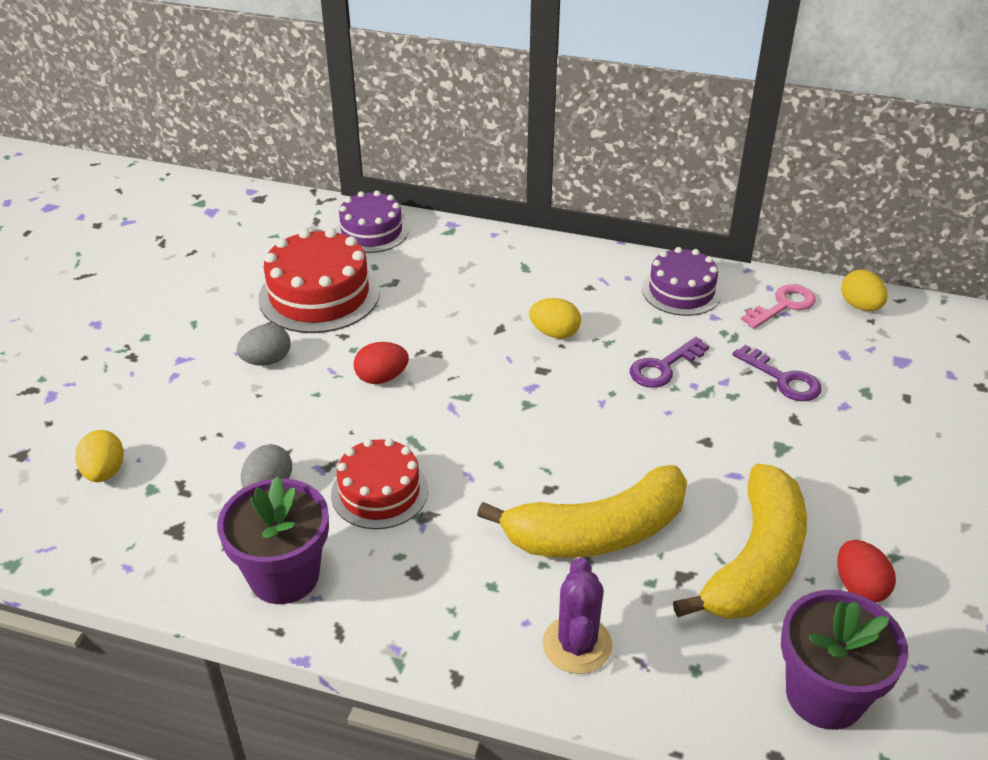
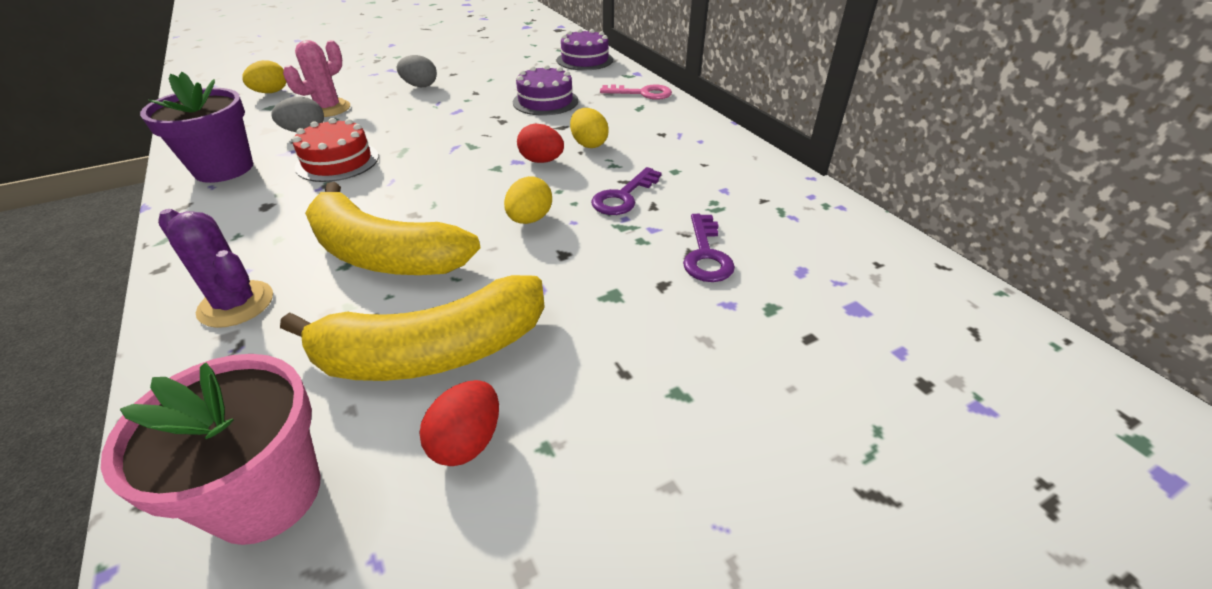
camera: 45 degrees right, 0 degrees up
red cake [258,228,380,333] -> none
red egg [354,342,409,384] -> red egg moved to [517,124,564,163]
purple cactus [543,557,612,674] -> purple cactus turned 75 degrees clockwise [158,209,273,328]
purple key [630,337,709,388] -> purple key turned 60 degrees counterclockwise [591,167,662,215]
purple cake [642,247,722,316] -> purple cake moved to [513,65,578,115]
pink key [741,285,816,329] -> pink key moved to [600,84,672,100]
purple flower pot [781,590,908,730] -> pink flower pot [101,354,321,545]
yellow egg [841,270,888,311] -> yellow egg moved to [504,176,552,224]
none -> pink cactus [283,40,350,117]

